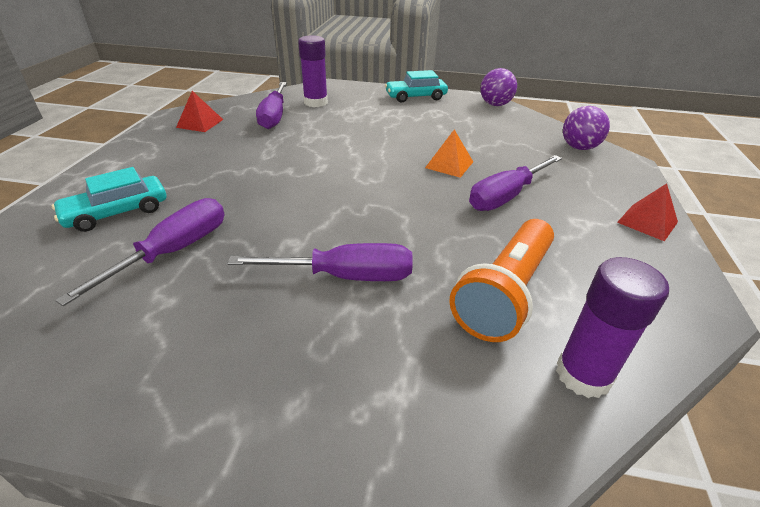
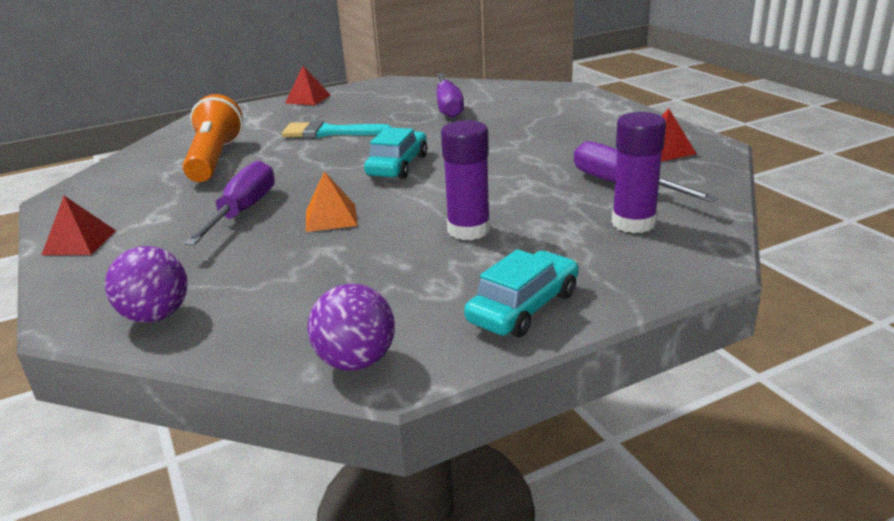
camera: 145 degrees right, 10 degrees down
turquoise car [52,167,166,232] -> turquoise car moved to [364,127,427,179]
purple screwdriver [227,243,413,281] -> turquoise brush [281,121,392,138]
purple glue stick [556,257,669,398] -> purple glue stick moved to [441,120,490,240]
none -> red pyramid [285,66,330,105]

